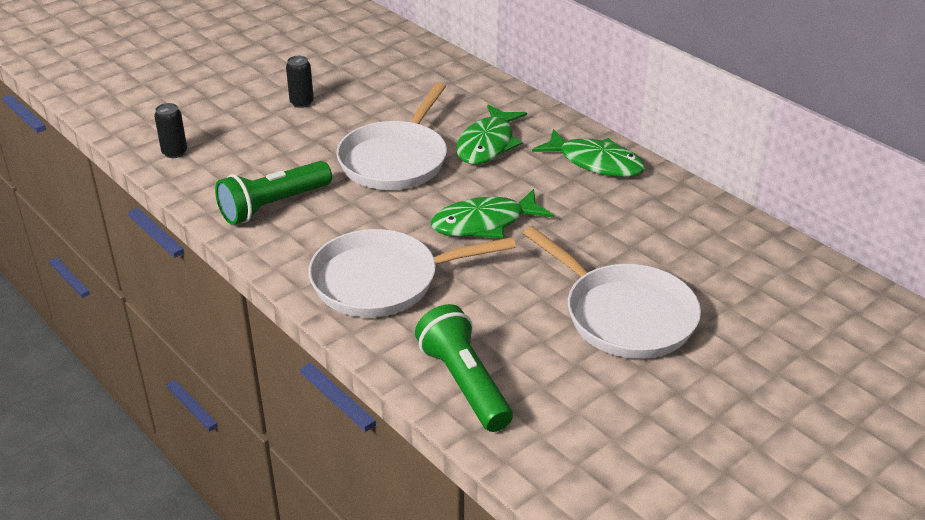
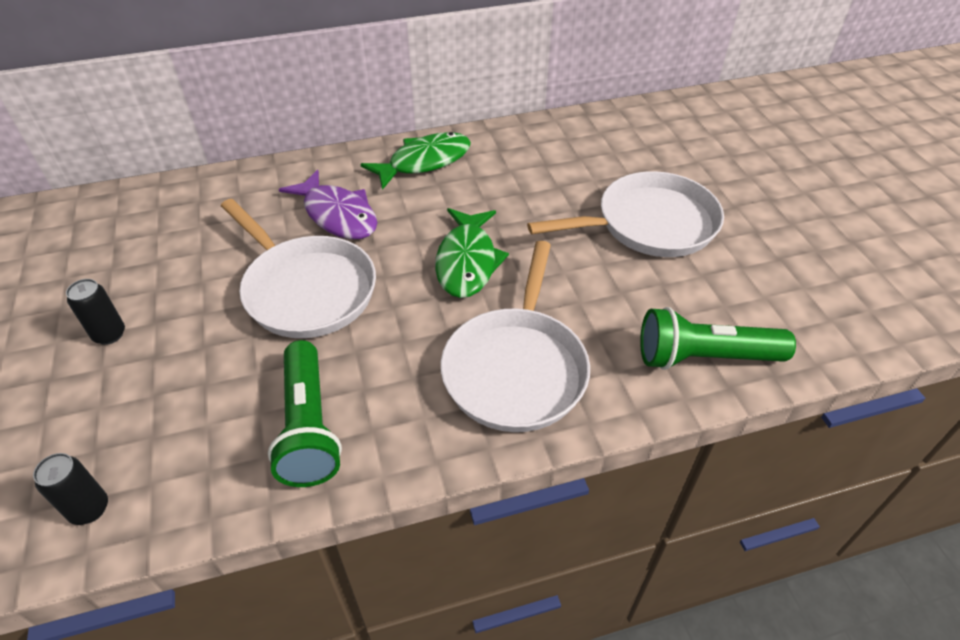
camera: 65 degrees left, 10 degrees up
green fish [456,105,527,164] -> purple fish [279,170,377,239]

